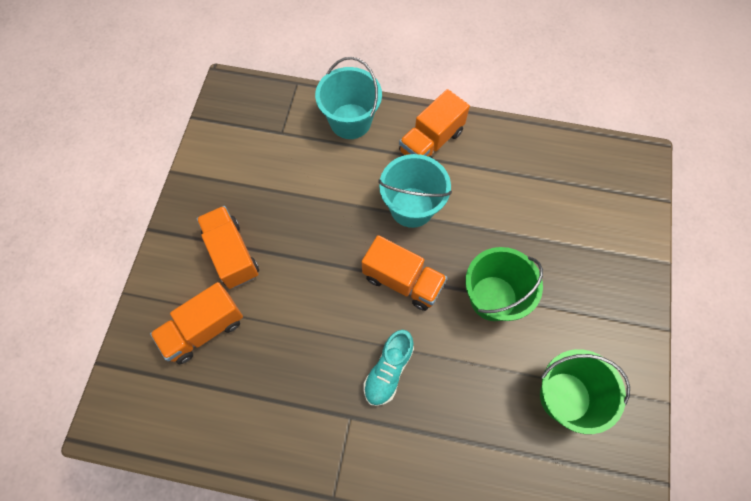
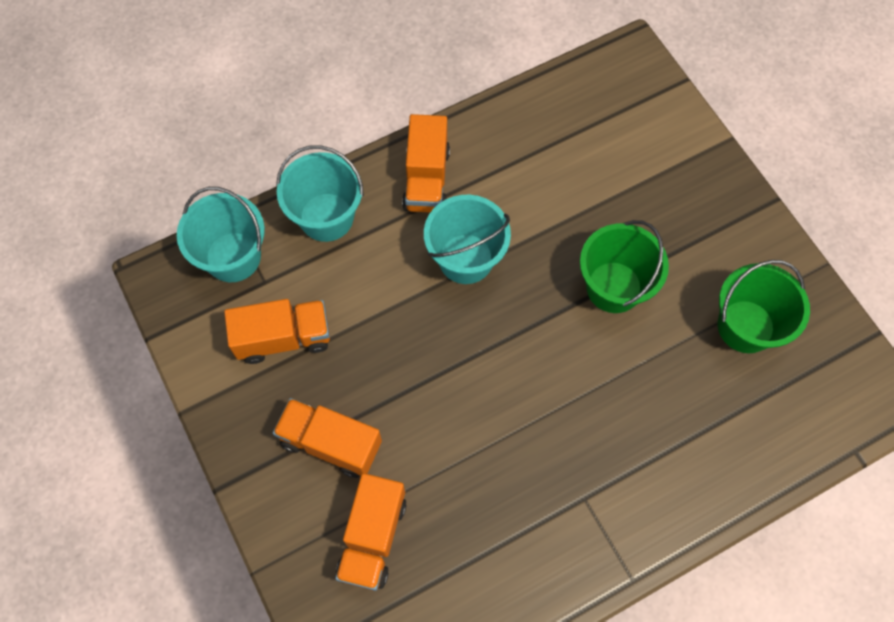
camera: 40 degrees left, 0 degrees up
orange truck [362,235,447,311] -> orange truck moved to [224,299,330,364]
turquoise shoe [364,330,414,406] -> none
none -> turquoise bucket [177,187,265,282]

